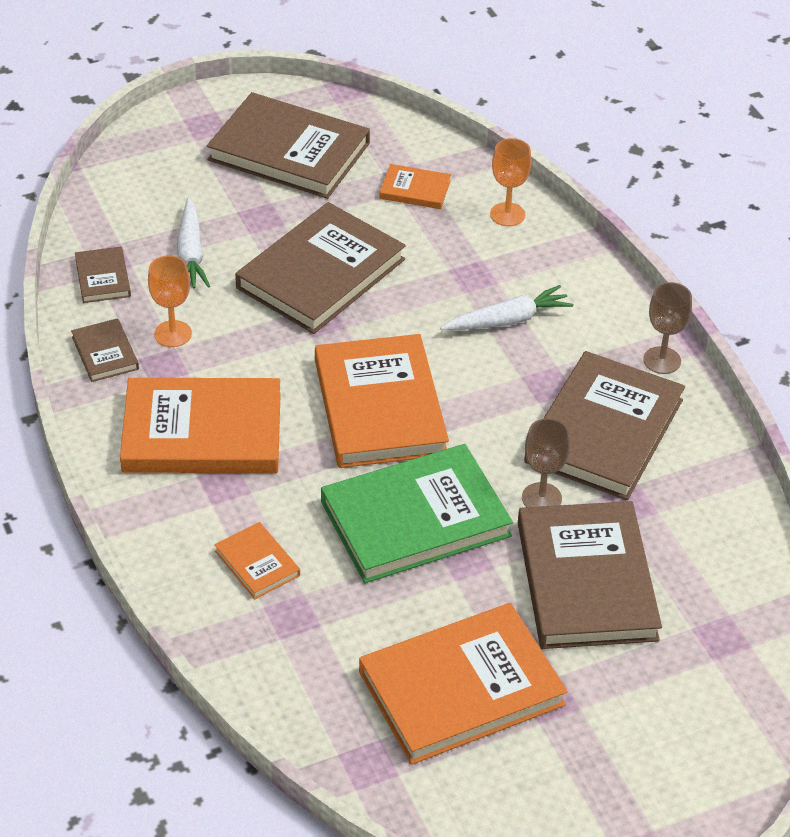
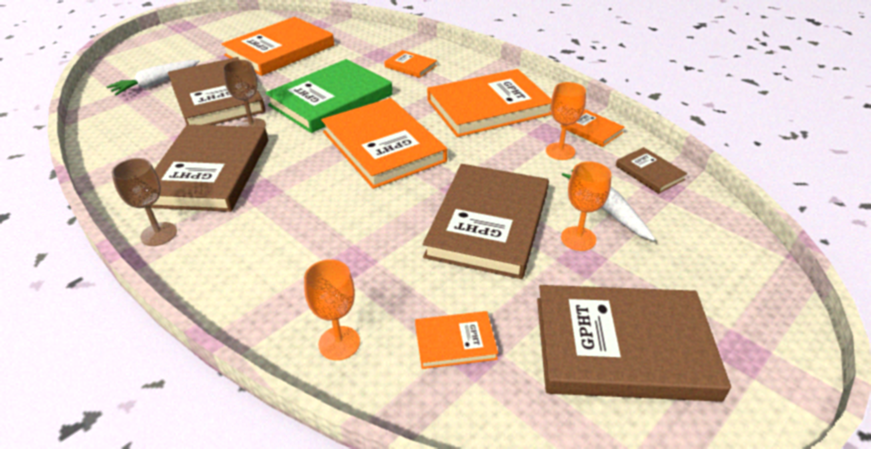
camera: 160 degrees right, 5 degrees down
brown book [71,318,139,382] -> orange book [561,109,624,147]
white carrot [440,285,573,330] -> white carrot moved to [107,60,200,95]
none -> orange goblet [561,161,611,251]

